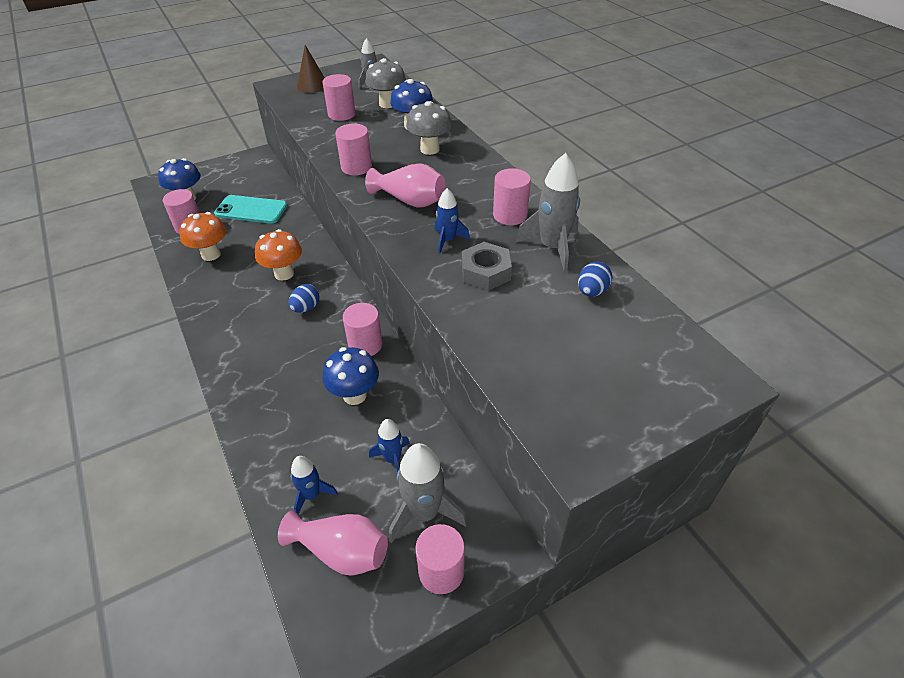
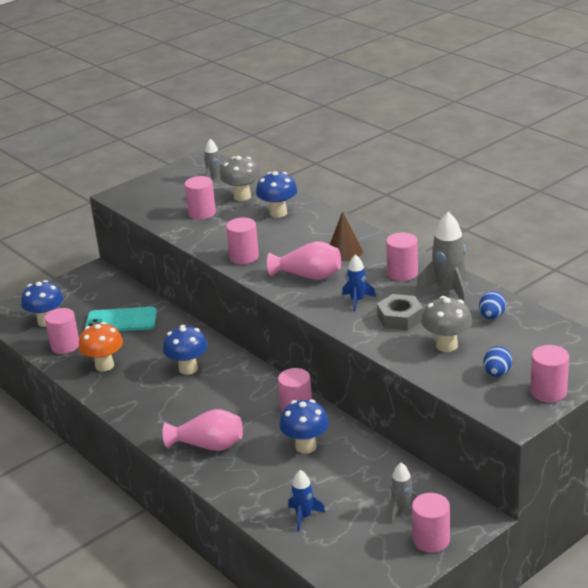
camera: 10 degrees left, 15 degrees down
orange mushroom [255,229,302,281] -> blue mushroom [163,325,208,375]
pink vase [278,510,388,575] -> pink vase moved to [163,409,243,451]
blue egg [289,284,320,313] -> blue egg moved to [484,346,512,377]
brown cone [297,45,325,93] -> brown cone moved to [330,211,363,261]
blue rocket [369,419,410,473] -> none
grey rocket [389,443,467,543] -> grey rocket [390,463,418,523], size x0.59
grey mushroom [406,101,452,155] -> grey mushroom moved to [422,296,472,352]
none -> pink cylinder [530,345,569,402]

